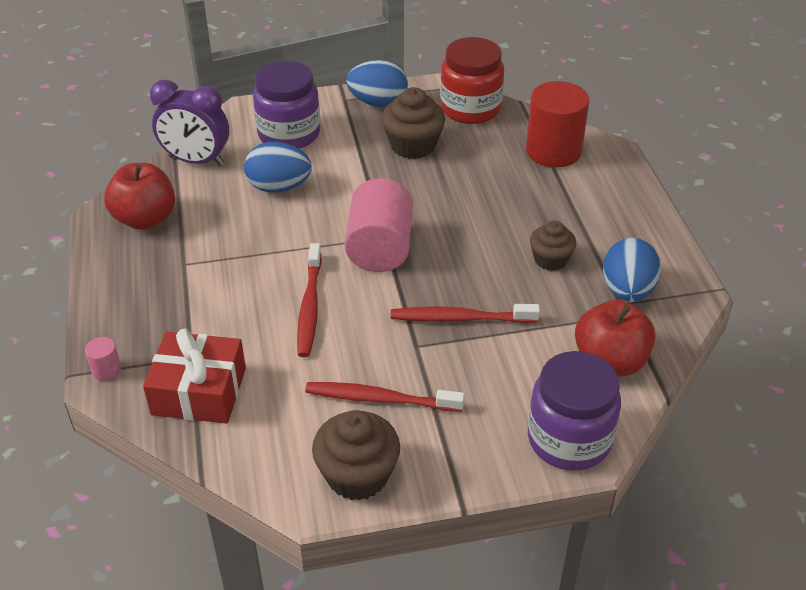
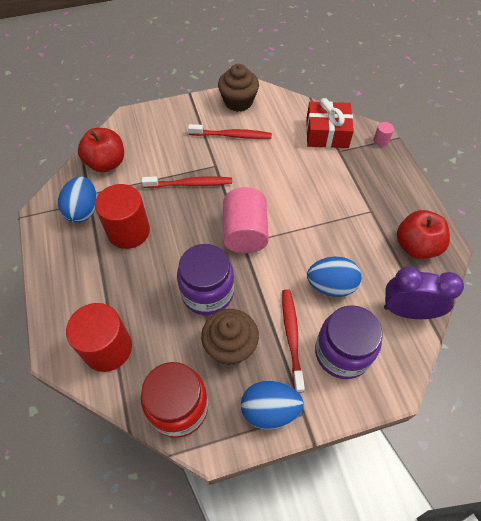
camera: 175 degrees right, 15 degrees up
red toothbrush [297,243,322,357] -> red toothbrush moved to [282,289,305,393]
purple jar [528,351,621,471] -> purple jar moved to [177,244,234,315]
brown cupcake [530,221,576,271] -> red cylinder [95,184,150,249]

